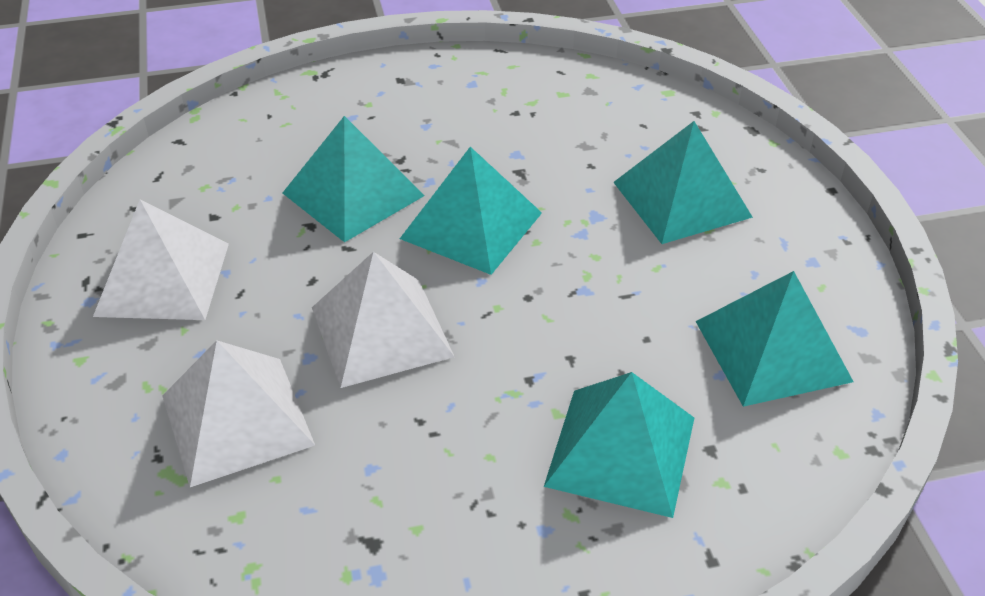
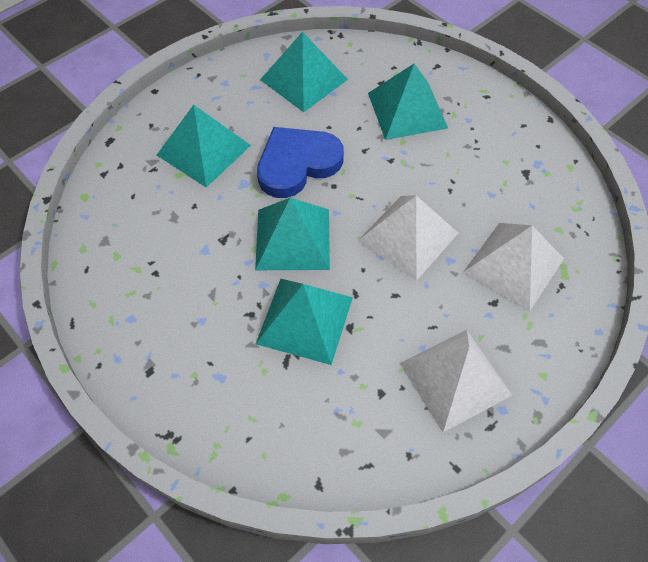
camera: 120 degrees left, 15 degrees up
none -> blue heart [257,127,344,198]

